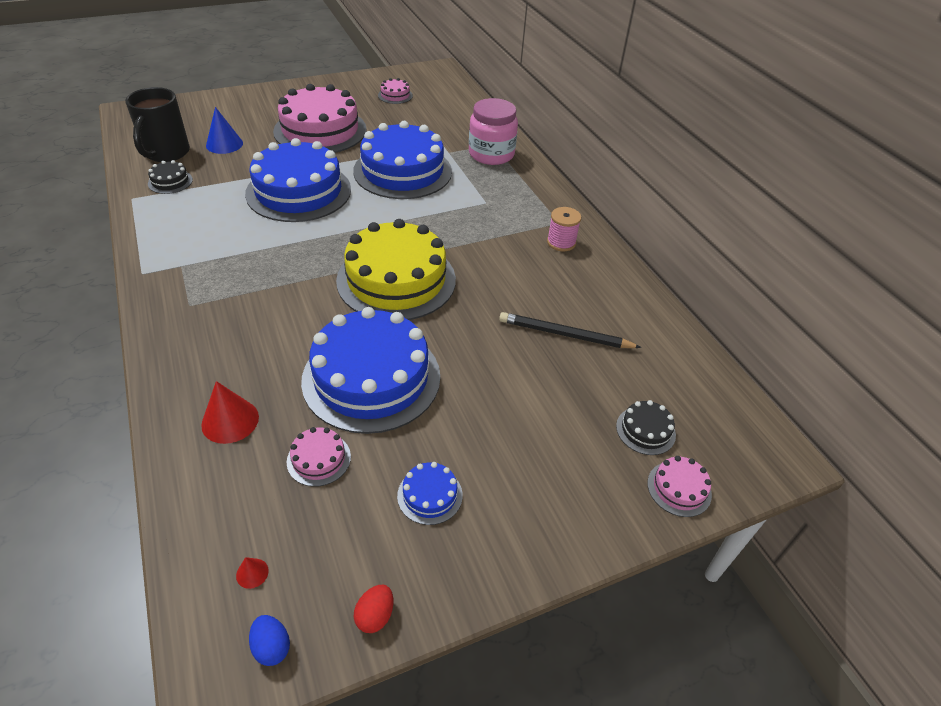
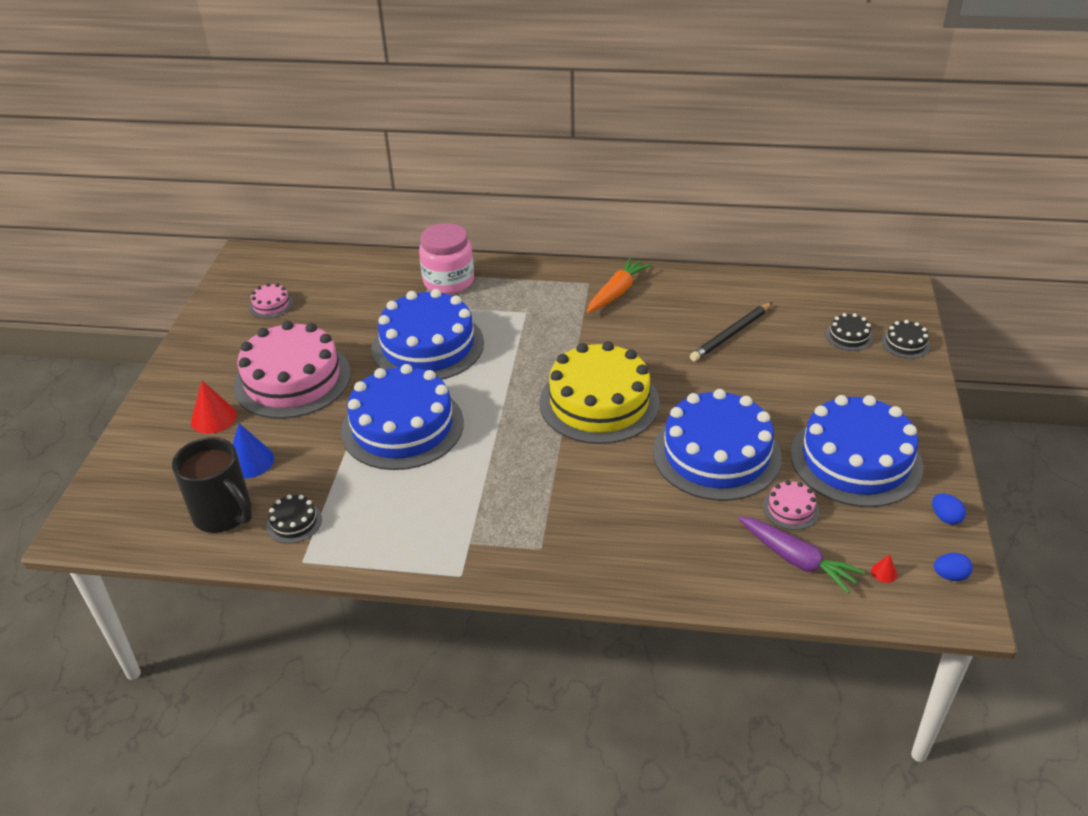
camera: 55 degrees left, 5 degrees down
red cone [201,381,259,444] -> red cone moved to [191,381,237,434]
red egg [354,585,393,633] -> blue egg [932,494,966,525]
blue cake [397,462,463,525] -> blue cake [791,395,923,507], size x2.43
pink spool [547,207,581,251] -> orange carrot [587,257,651,313]
pink cake [647,456,712,517] -> black cake [881,320,930,359]
none -> purple carrot [738,516,865,594]

